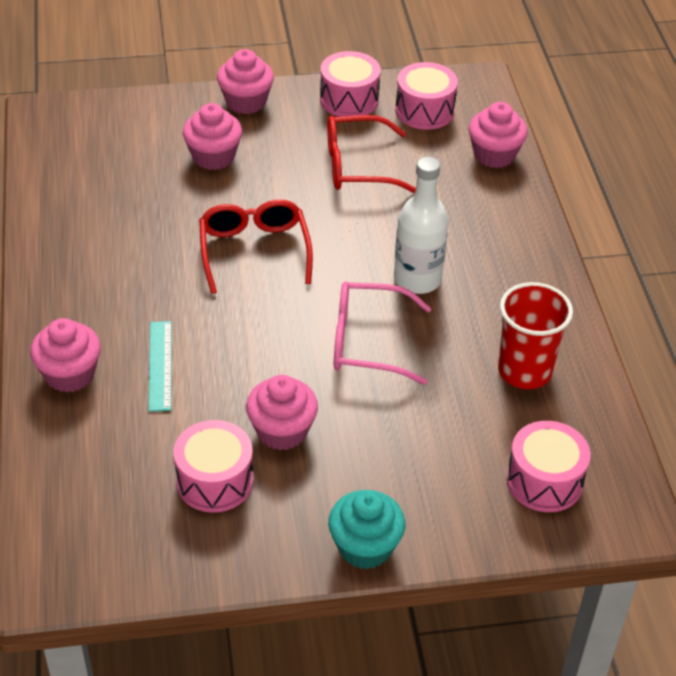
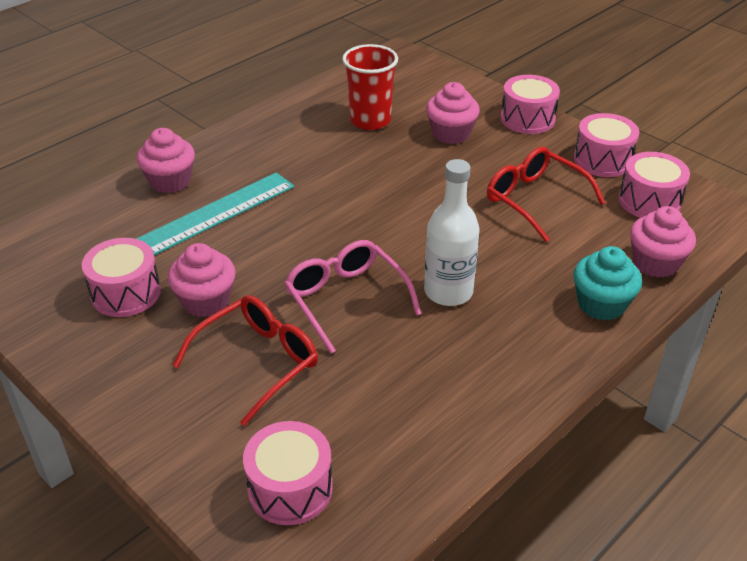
camera: 55 degrees right, 5 degrees down
turquoise ruler [149,321,172,412] -> turquoise ruler [136,172,294,255], size x1.67
red glasses [199,200,313,294] -> red glasses moved to [173,295,318,426]
pink cupcake [217,49,274,114] -> pink drum [501,75,560,134]
turquoise cupcake [328,490,405,569] -> turquoise cupcake moved to [573,246,642,320]
red cup [498,282,573,389] -> red cup moved to [342,44,398,130]

